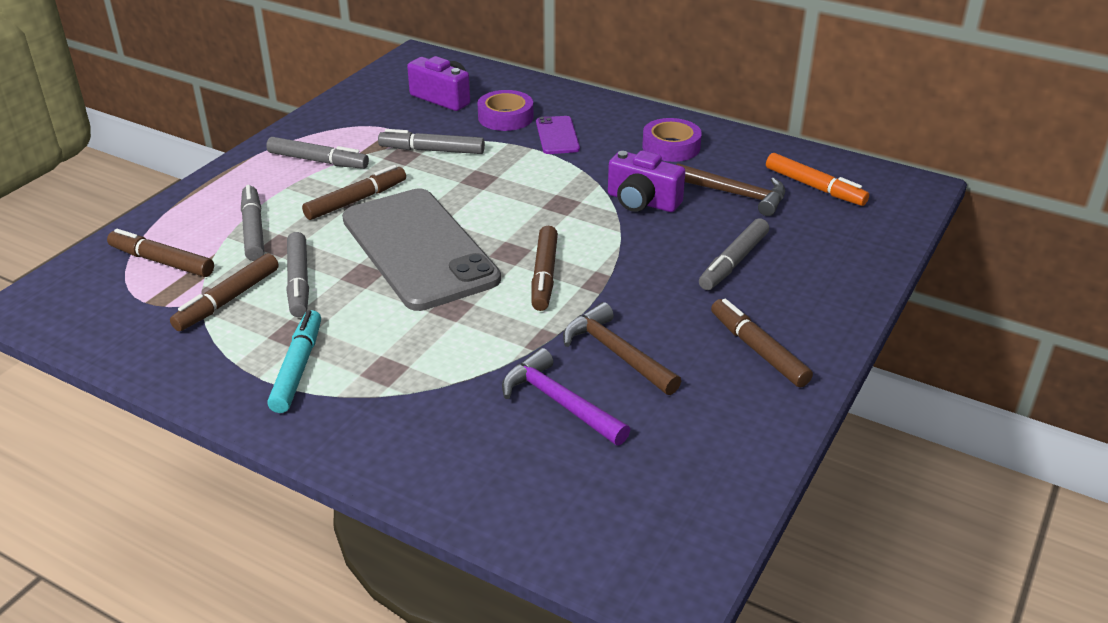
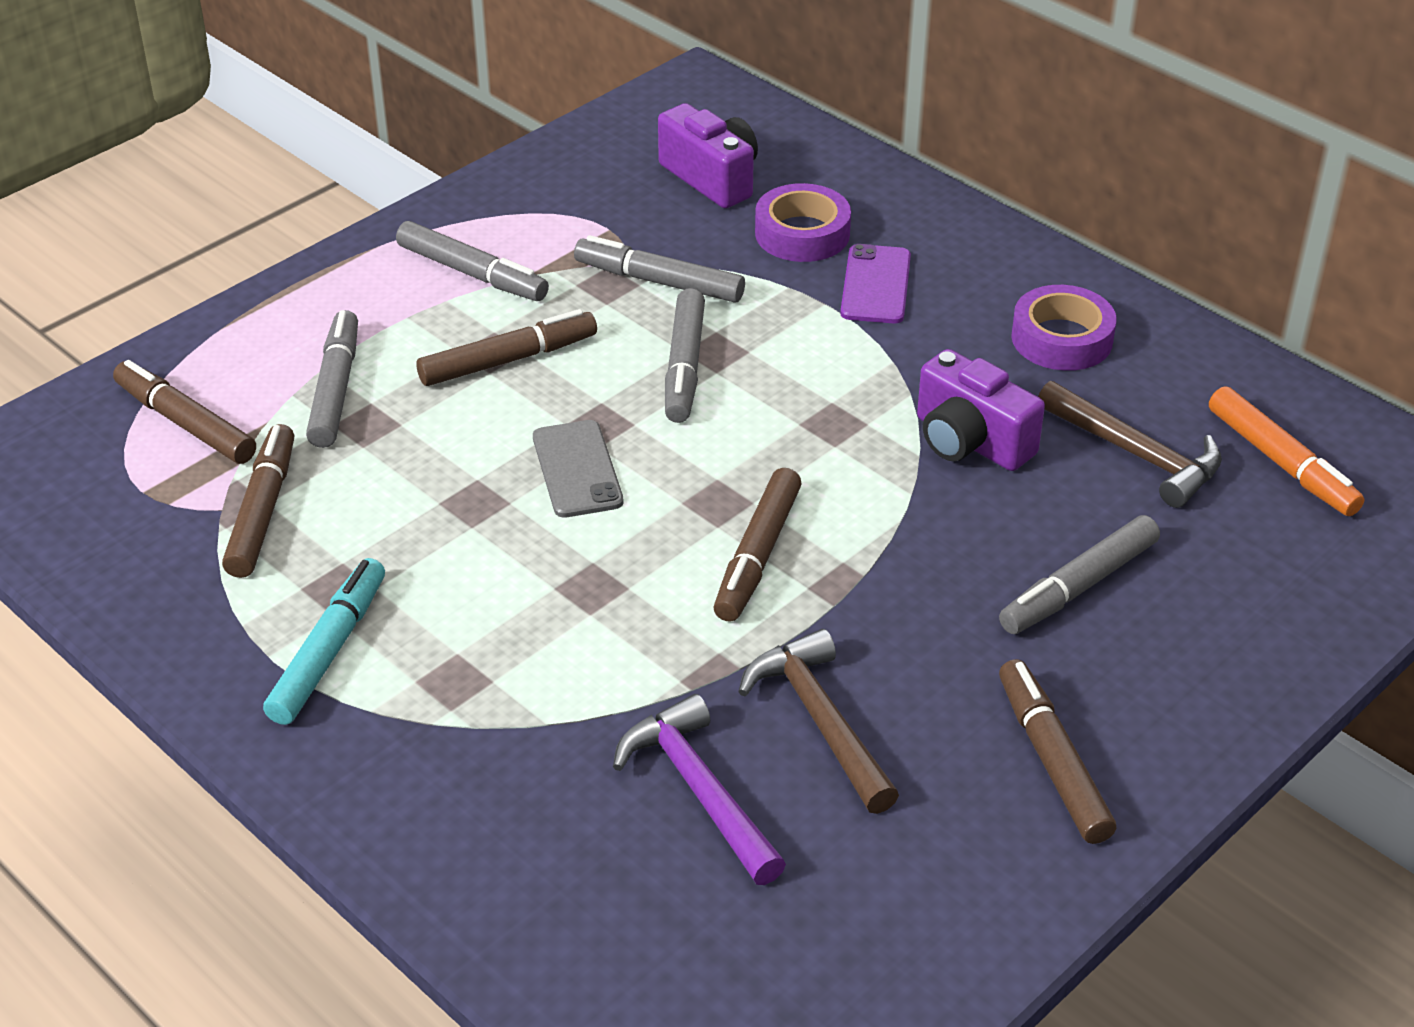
camera: 15 degrees right, 5 degrees up
brown marker [170,253,279,331] -> brown marker turned 135 degrees clockwise [222,424,294,578]
grey marker [286,232,309,317] -> grey marker moved to [665,288,705,423]
grey phone [342,188,501,311] -> grey phone [533,420,624,518], size x0.43

